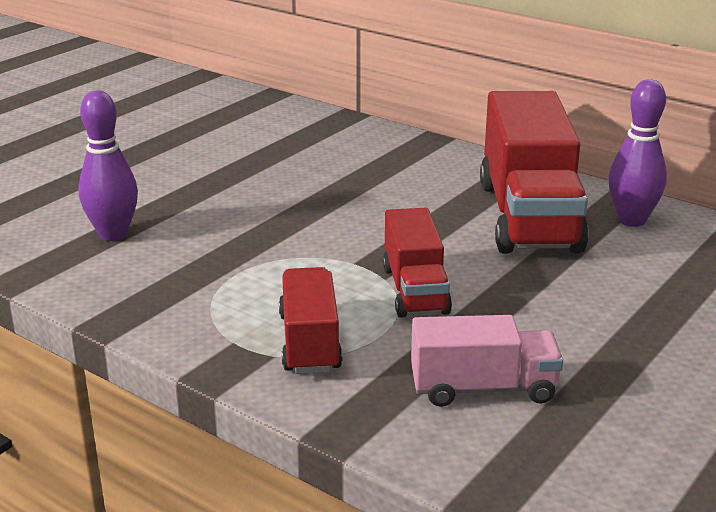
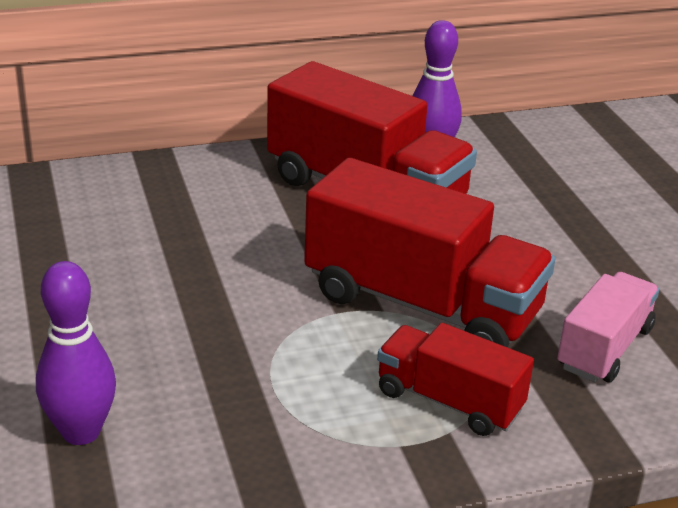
camera: 55 degrees left, 5 degrees up
red truck [383,208,452,318] -> red truck [304,158,555,347], size x1.79

